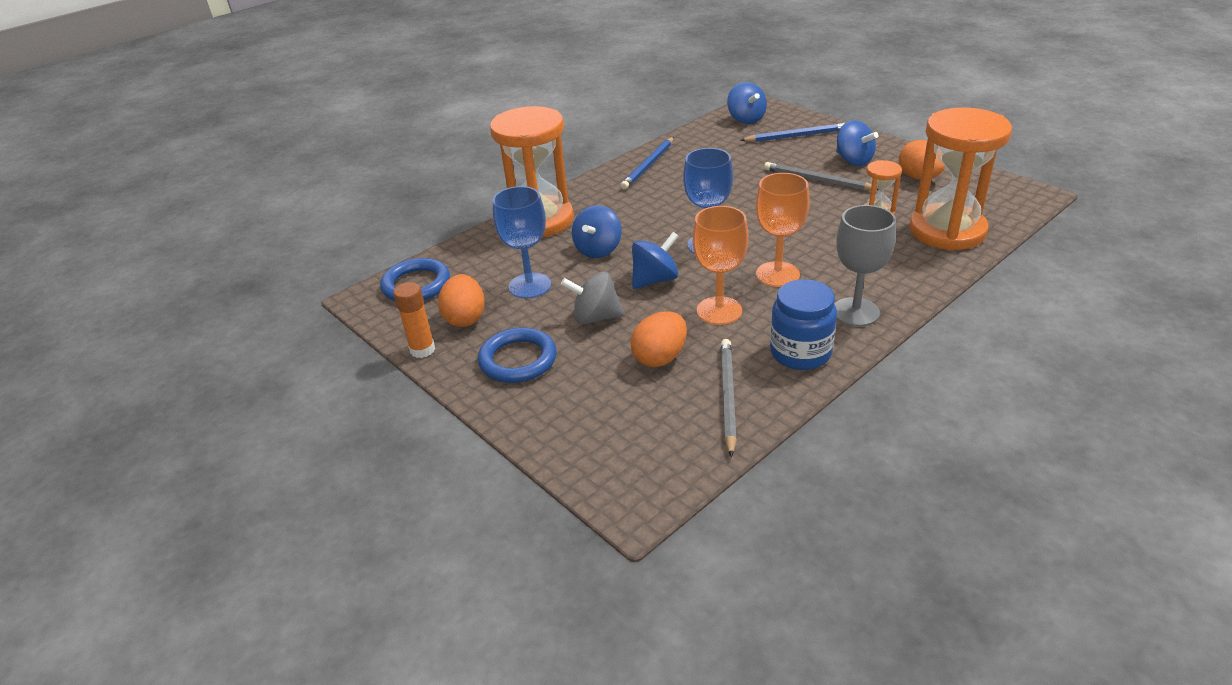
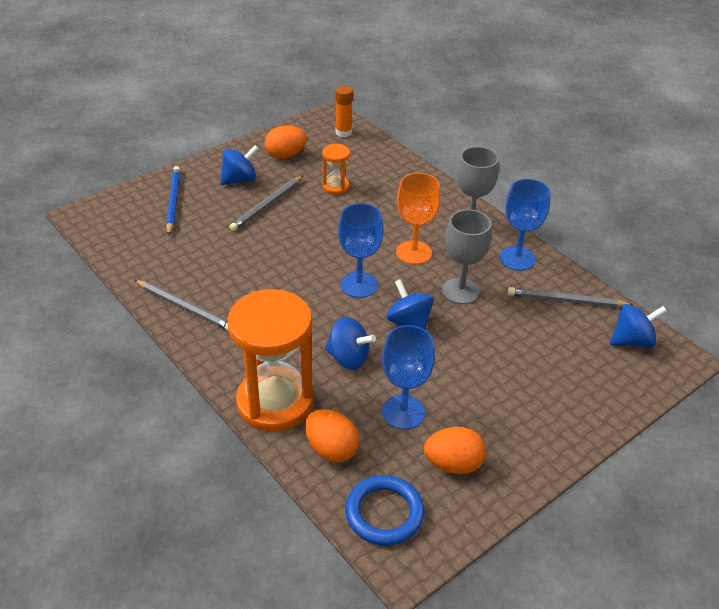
camera: 90 degrees left, 5 degrees up
orange glue stick [393,282,435,358] -> orange glue stick moved to [335,85,353,137]
blue ring [478,327,557,383] -> none
grey spinning top [561,271,625,325] -> none
blue pencil [620,137,674,189] -> grey pencil [134,280,228,331]
orange egg [630,311,687,367] -> orange egg moved to [305,409,359,463]
orange goblet [693,206,748,325] -> grey goblet [442,209,492,304]
blue spinning top [727,82,767,124] -> blue spinning top moved to [610,304,667,348]
blue jar [770,279,837,370] -> blue goblet [499,179,551,271]
orange hourglass [909,107,1012,251] -> none

